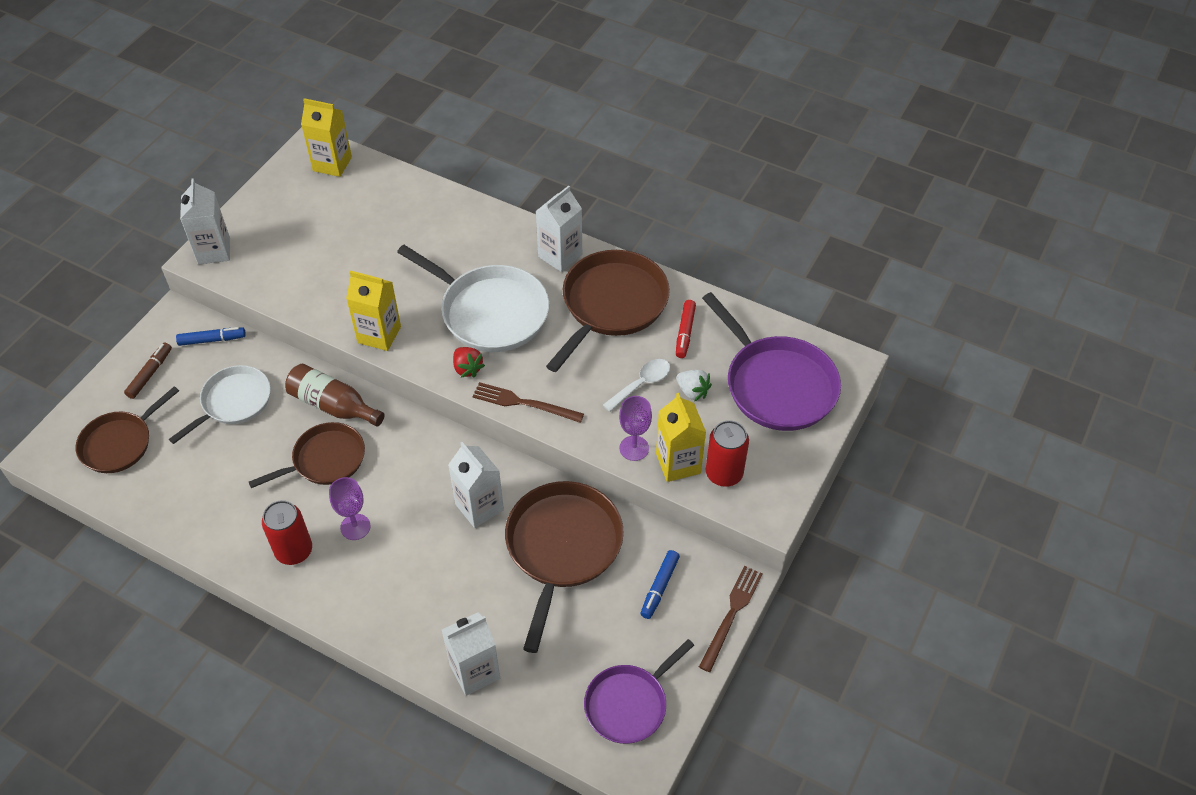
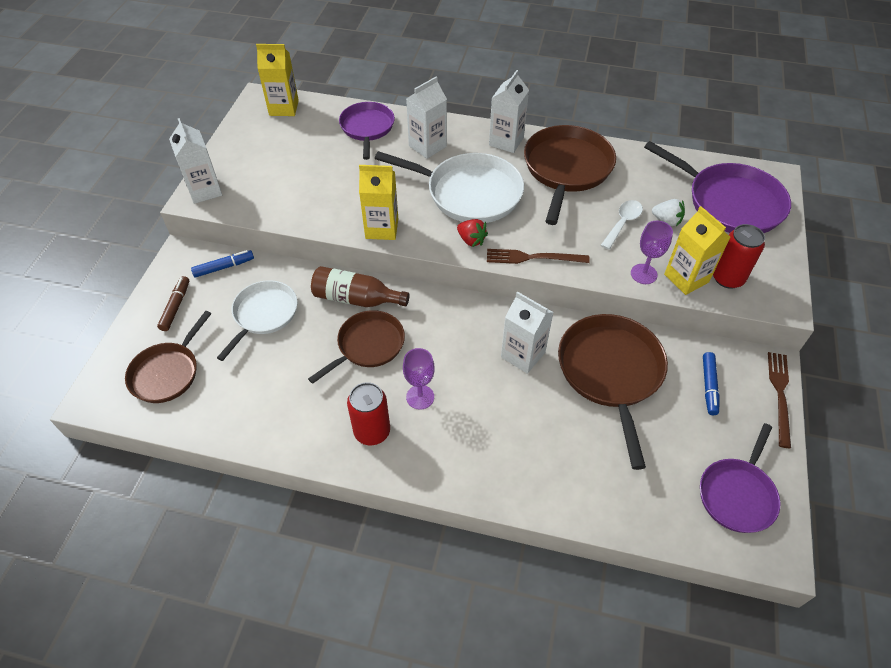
camera: 15 degrees left, 0 degrees up
white carton [442,612,500,696] -> white carton moved to [406,76,447,159]
red marker [676,300,696,358] -> none
none -> purple pan [339,102,395,160]

